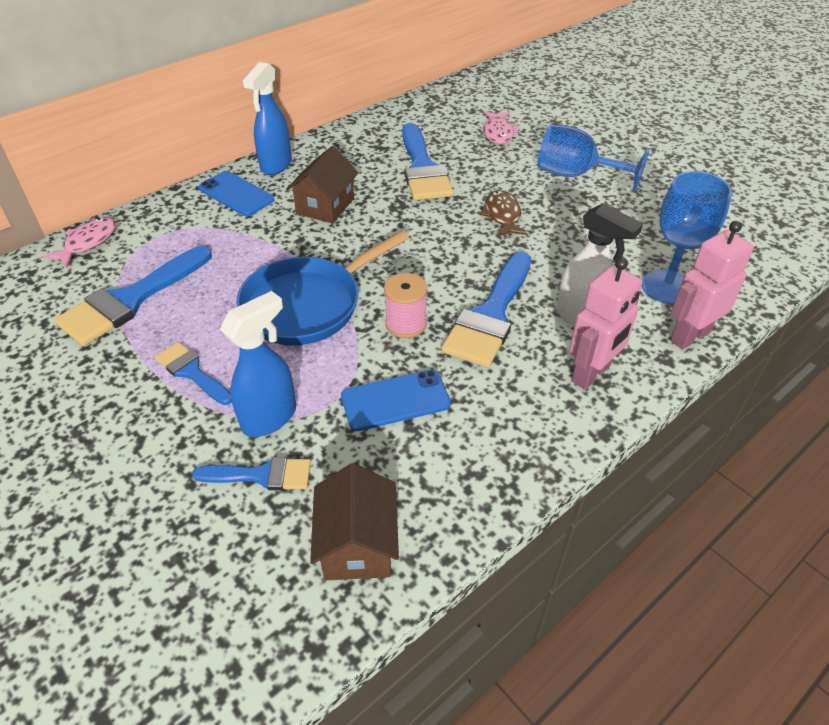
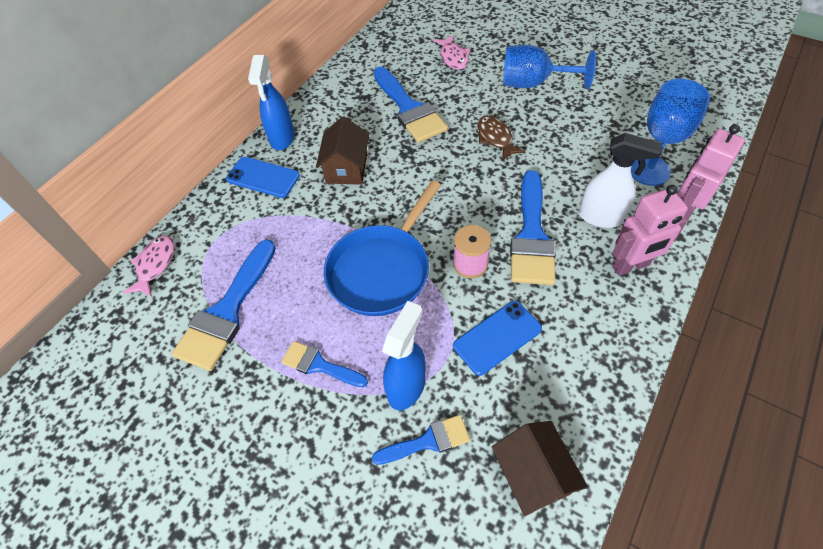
camera: 15 degrees left, 10 degrees up
pink robot [569,257,642,390] -> pink robot turned 45 degrees clockwise [612,185,688,276]

